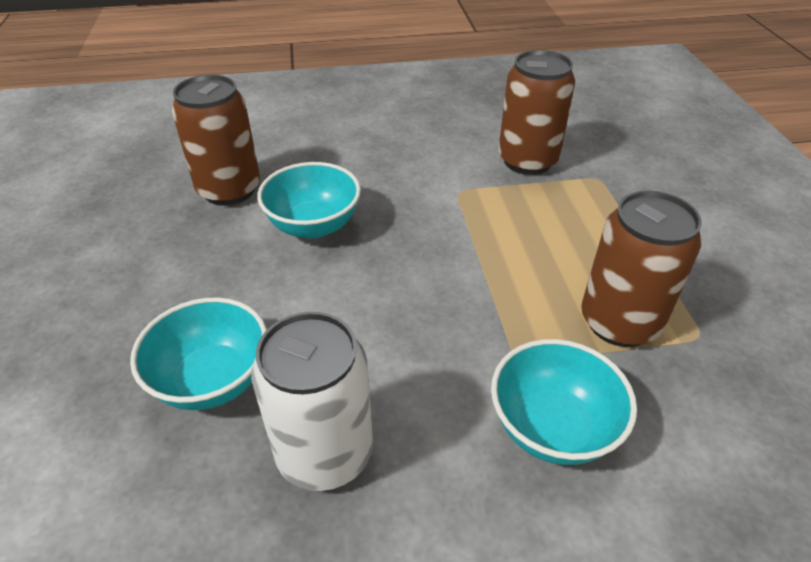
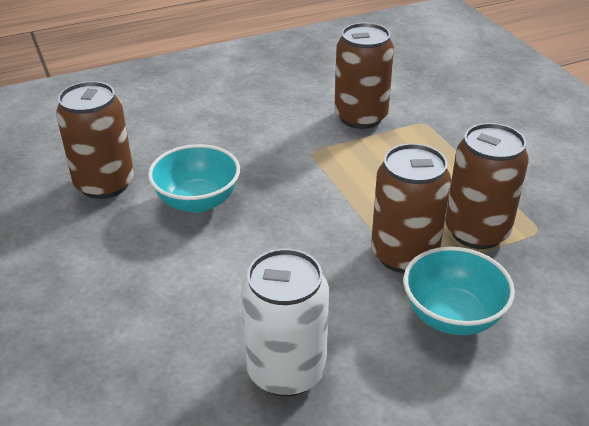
camera: 15 degrees left, 5 degrees down
turquoise bowl [130,297,267,410] -> none
none -> brown can [371,143,451,273]

